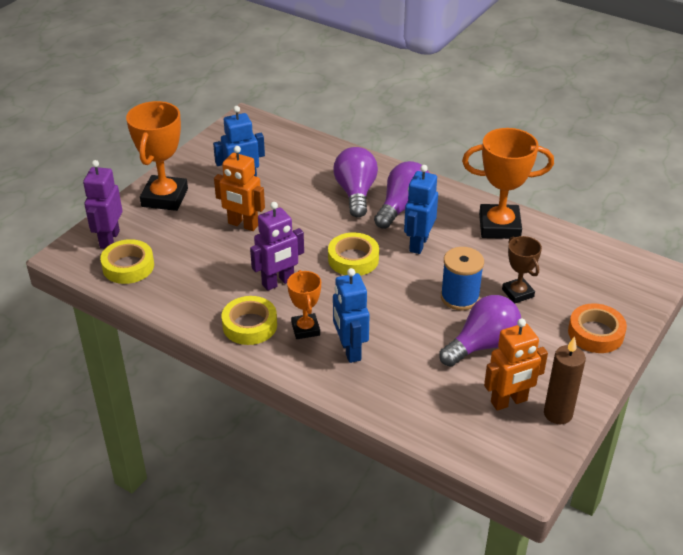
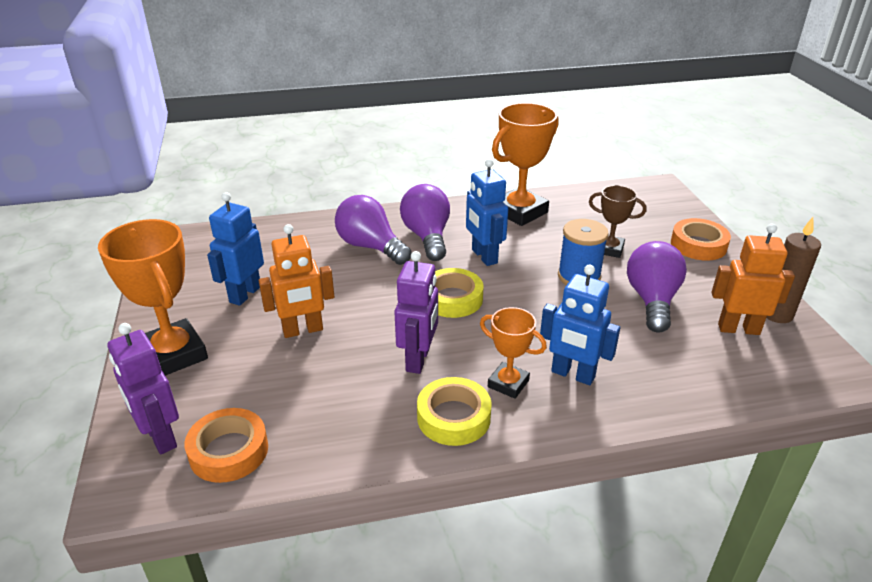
camera: 45 degrees left, 5 degrees down
yellow tape [100,239,154,284] -> orange tape [184,408,268,483]
orange robot [484,318,548,411] -> orange robot turned 105 degrees counterclockwise [712,224,795,335]

